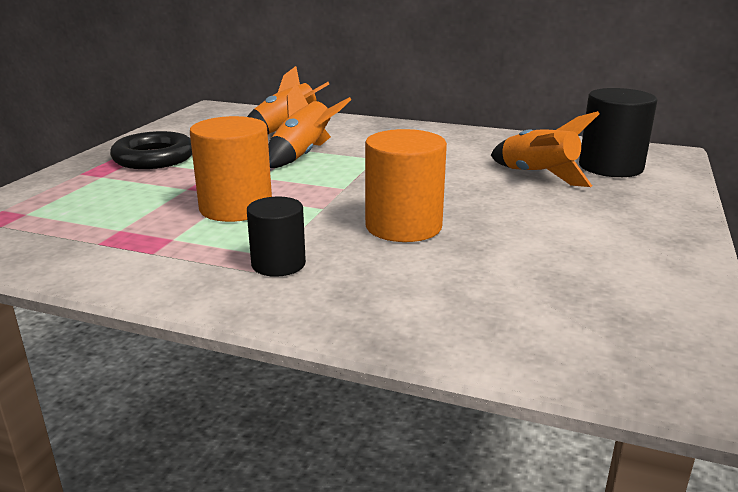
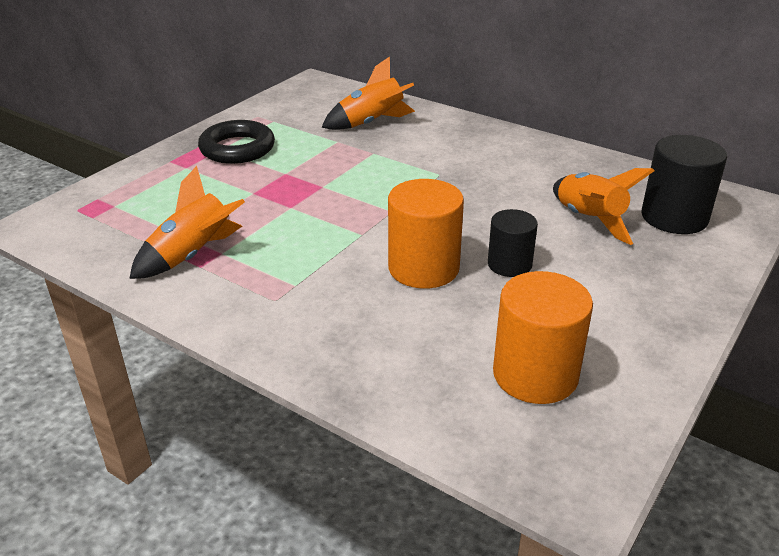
camera: 15 degrees right, 10 degrees up
orange cylinder [190,116,272,222] -> orange cylinder moved to [493,271,593,404]
black cylinder [247,196,306,277] -> black cylinder moved to [488,209,538,277]
orange rocket [268,83,351,168] -> orange rocket moved to [129,166,245,279]

